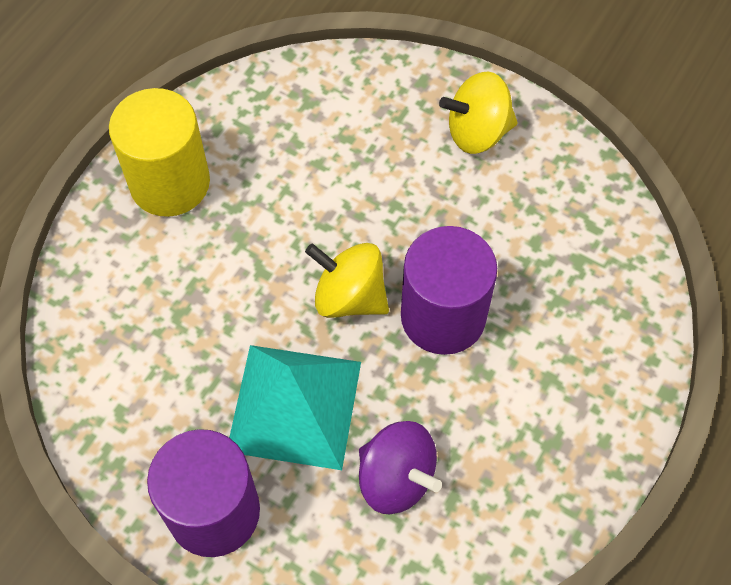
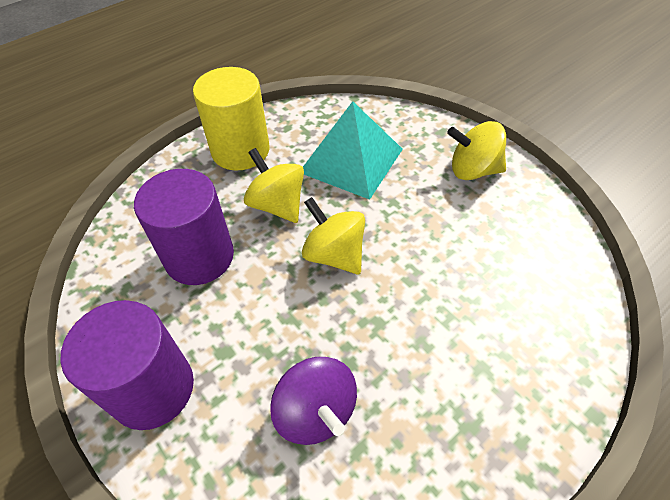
camera: 20 degrees right, 10 degrees down
turquoise pyramid [229,345,361,470] -> turquoise pyramid moved to [303,101,403,200]
purple cylinder [401,226,497,355] -> purple cylinder moved to [134,169,234,285]
none -> yellow spinning top [244,148,304,223]

